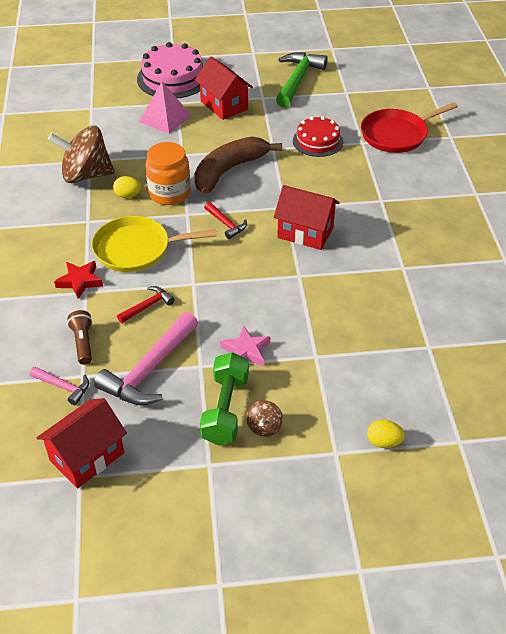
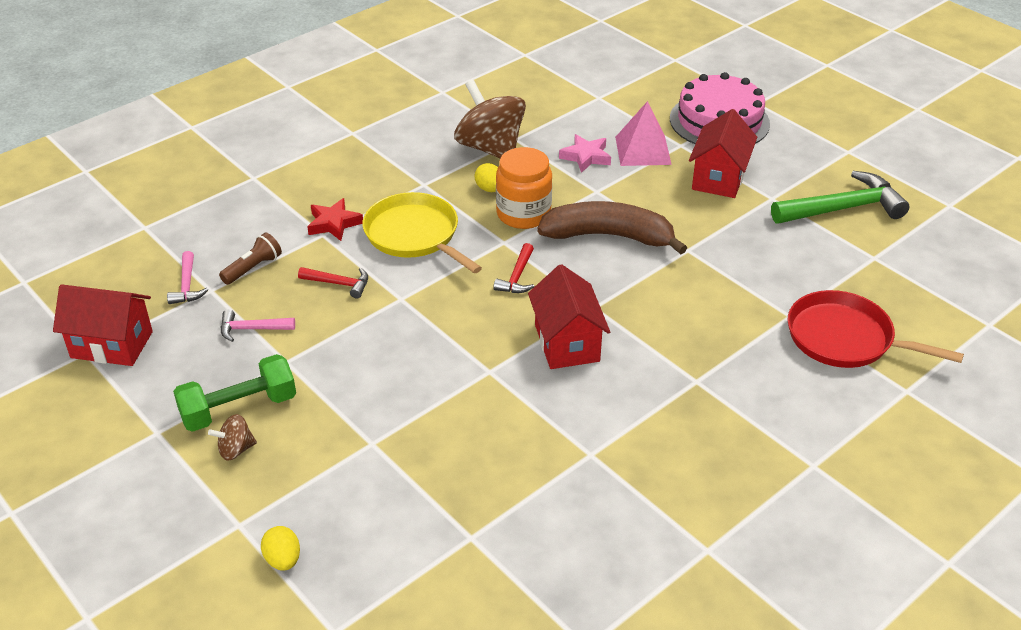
camera: 55 degrees right, 5 degrees down
pink hammer [94,312,198,405] -> pink hammer [221,310,295,342], size x0.50
pink star [220,325,270,366] -> pink star moved to [559,134,611,173]
red cake [293,116,343,157] -> none

